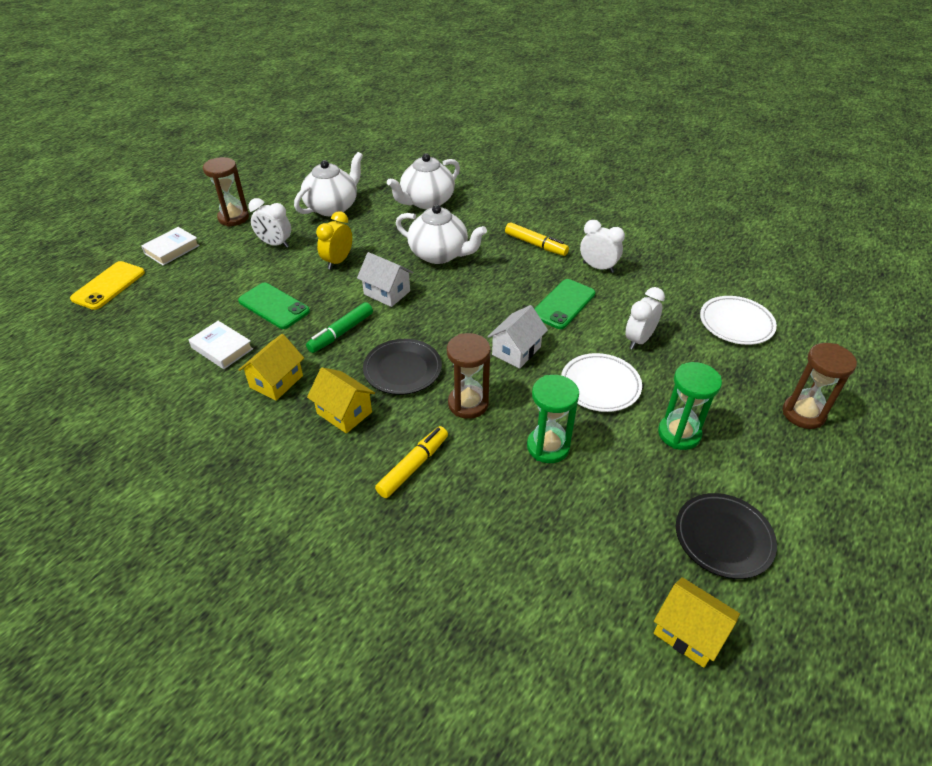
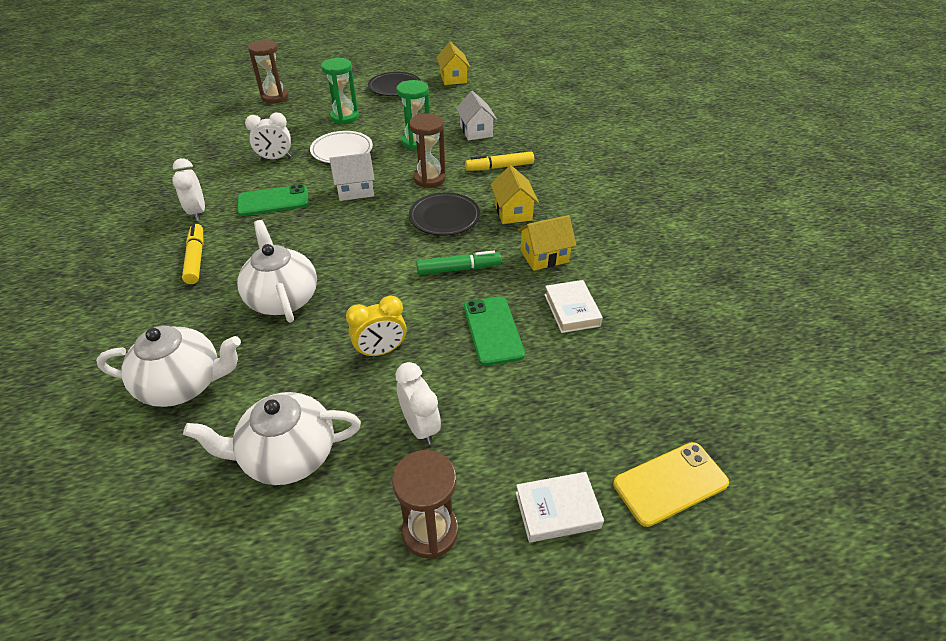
camera: 140 degrees left, 0 degrees up
white house [357,252,413,307] -> white house moved to [456,91,497,140]
white plate [700,296,777,345] -> none

